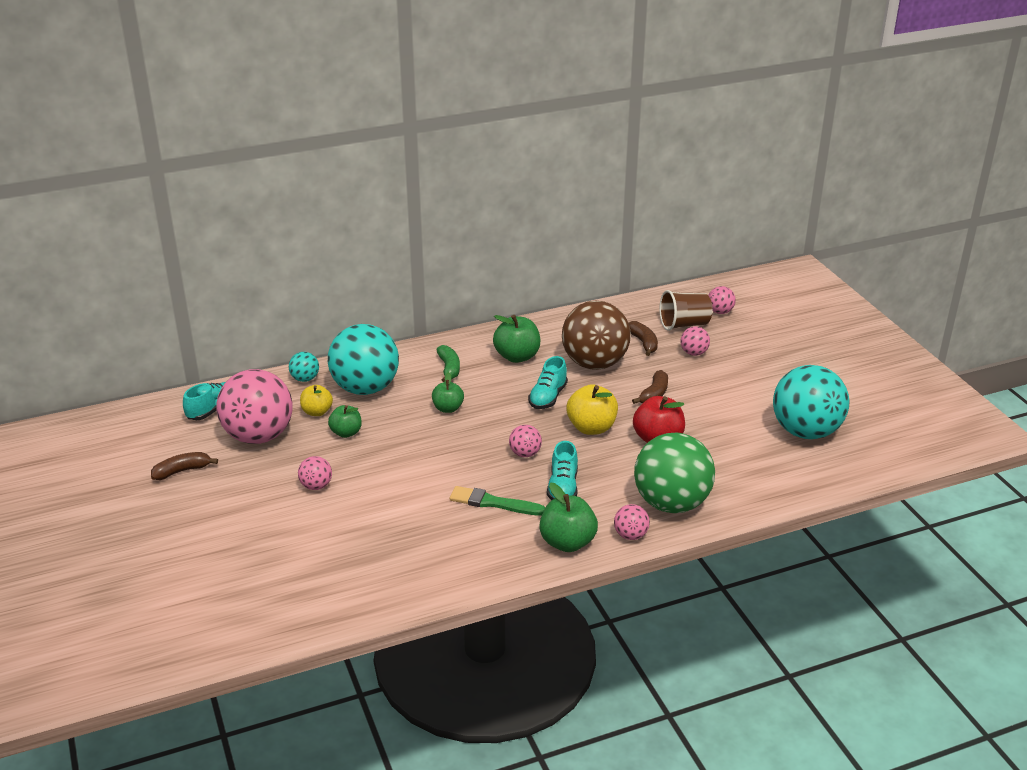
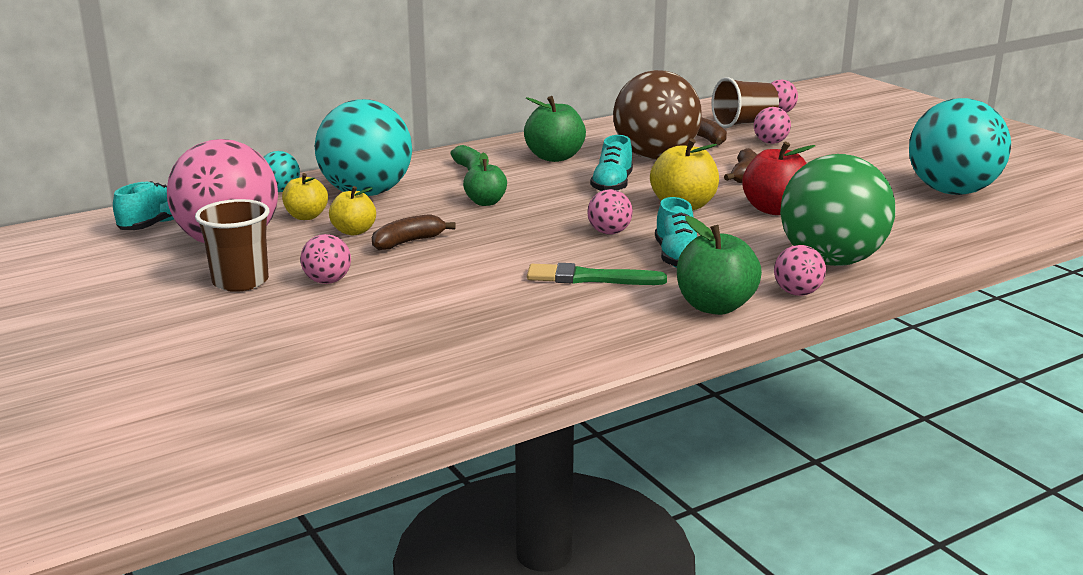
camera: 10 degrees left, 10 degrees down
brown banana [151,452,218,480] -> brown banana moved to [372,214,456,250]
green apple [328,405,362,438] -> yellow apple [329,186,376,235]
none -> brown cup [195,199,270,292]

